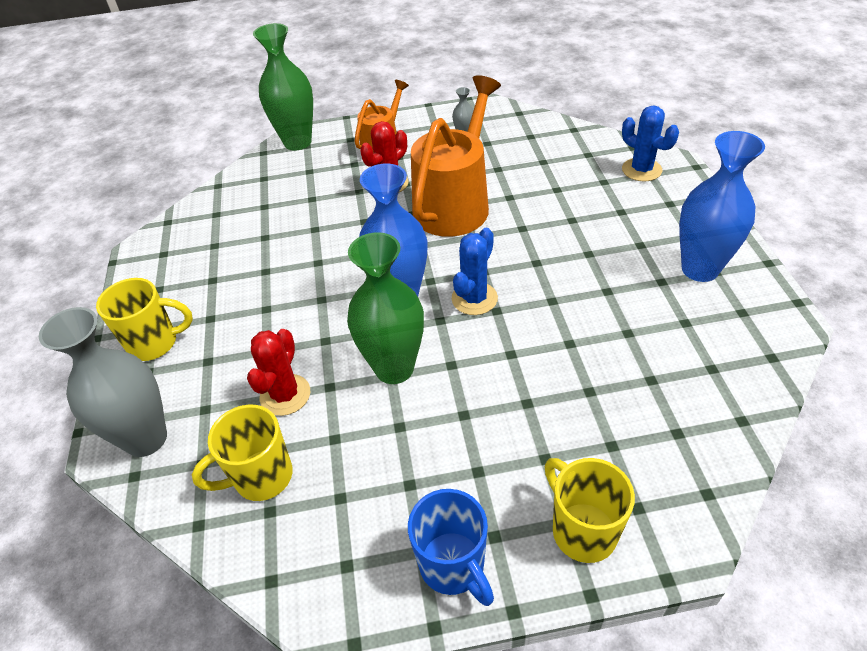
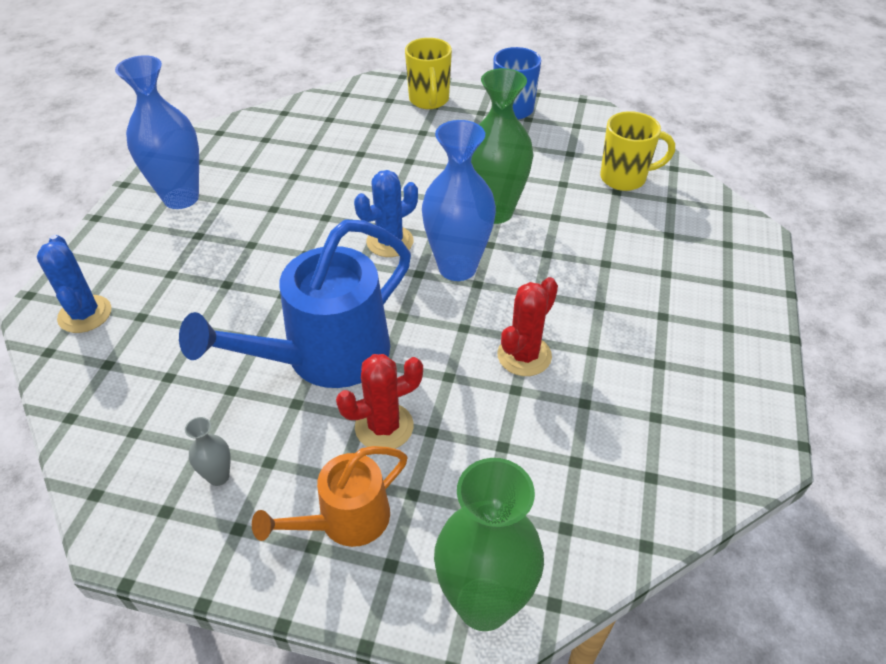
camera: 160 degrees left, 0 degrees up
grey vase [39,307,167,457] -> none
yellow mug [96,278,193,361] -> none
red cactus [247,329,310,416] -> red cactus moved to [497,277,558,376]
orange watering can [411,75,501,237] -> blue watering can [179,220,411,388]

